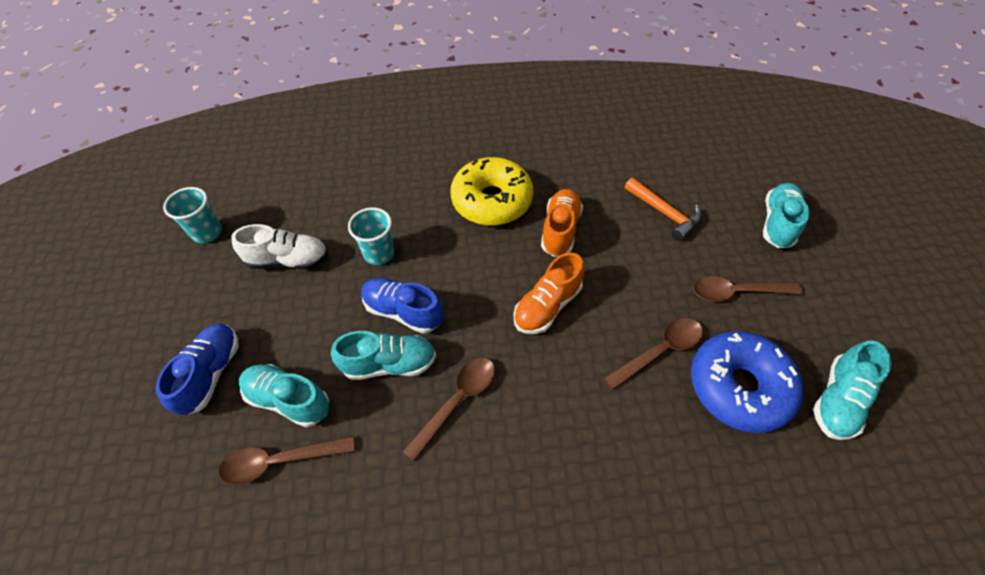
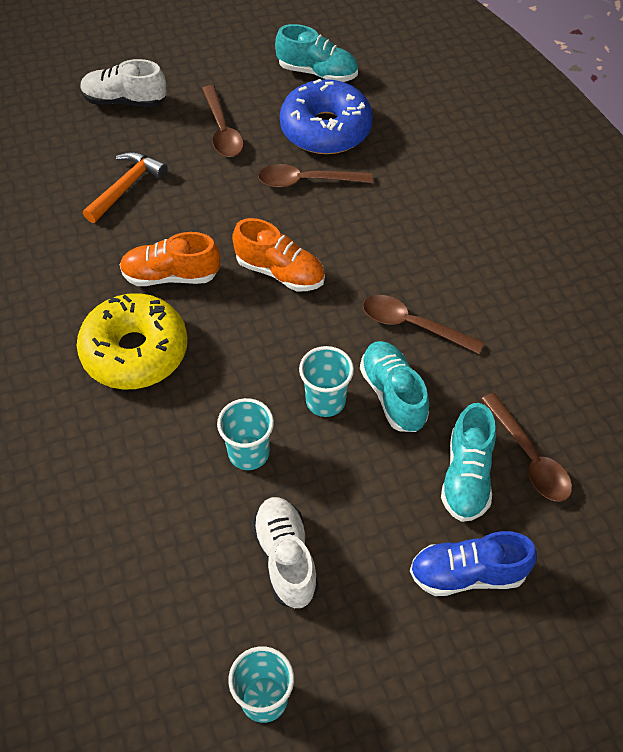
camera: 105 degrees left, 0 degrees up
blue shoe [361,278,444,334] -> turquoise cup [299,346,354,417]
brown spoon [604,318,703,390] -> brown spoon turned 45 degrees counterclockwise [258,164,373,188]
turquoise shoe [763,183,809,248] -> white shoe [80,59,167,107]

